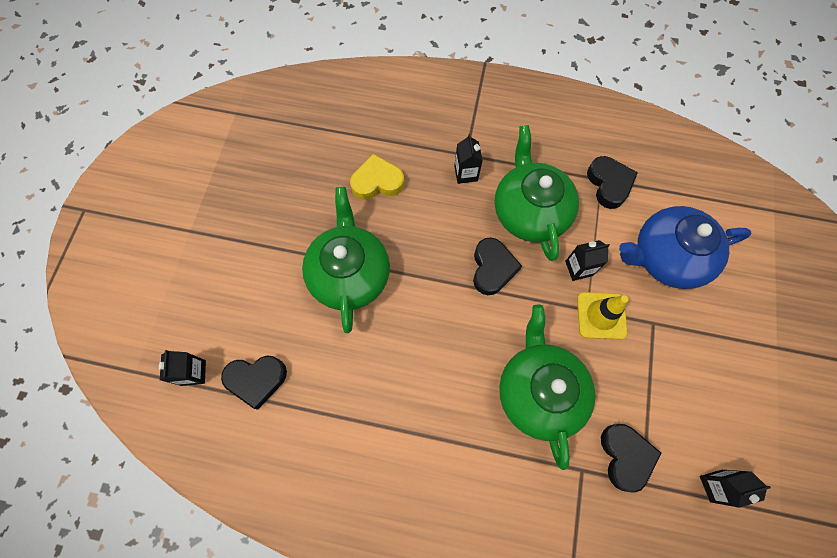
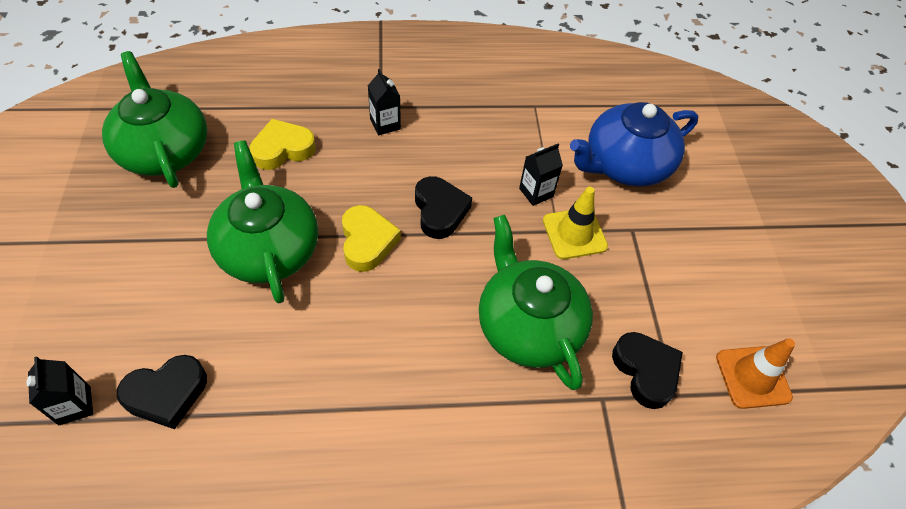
camera: 20 degrees left, 15 degrees down
green teapot [494,125,579,261] -> green teapot moved to [102,51,207,188]
black heart [587,156,638,209] -> none
black carton [700,470,771,508] -> orange traffic cone [716,338,795,409]
none -> yellow heart [342,205,401,272]

